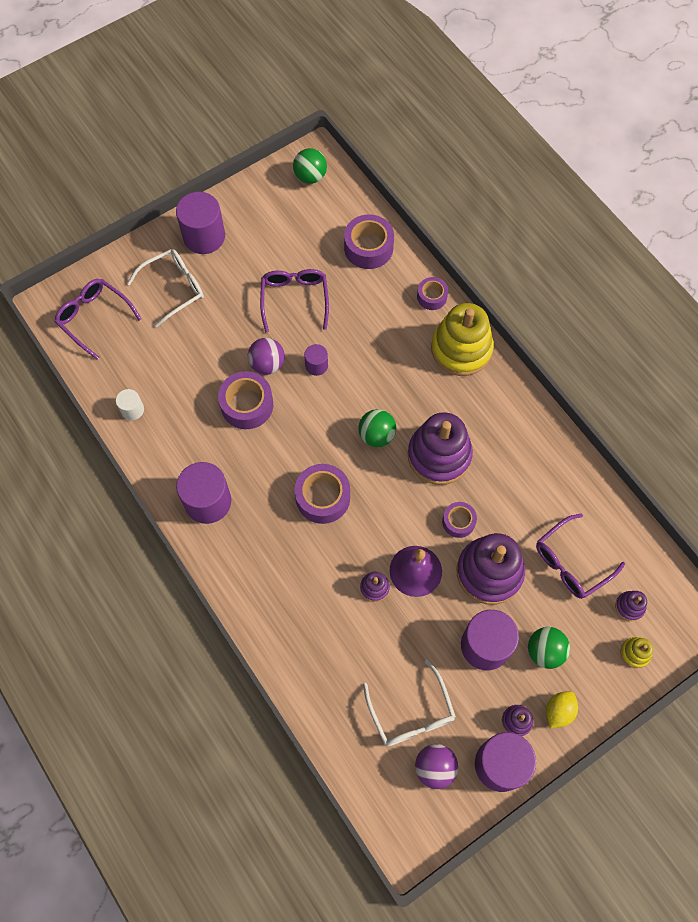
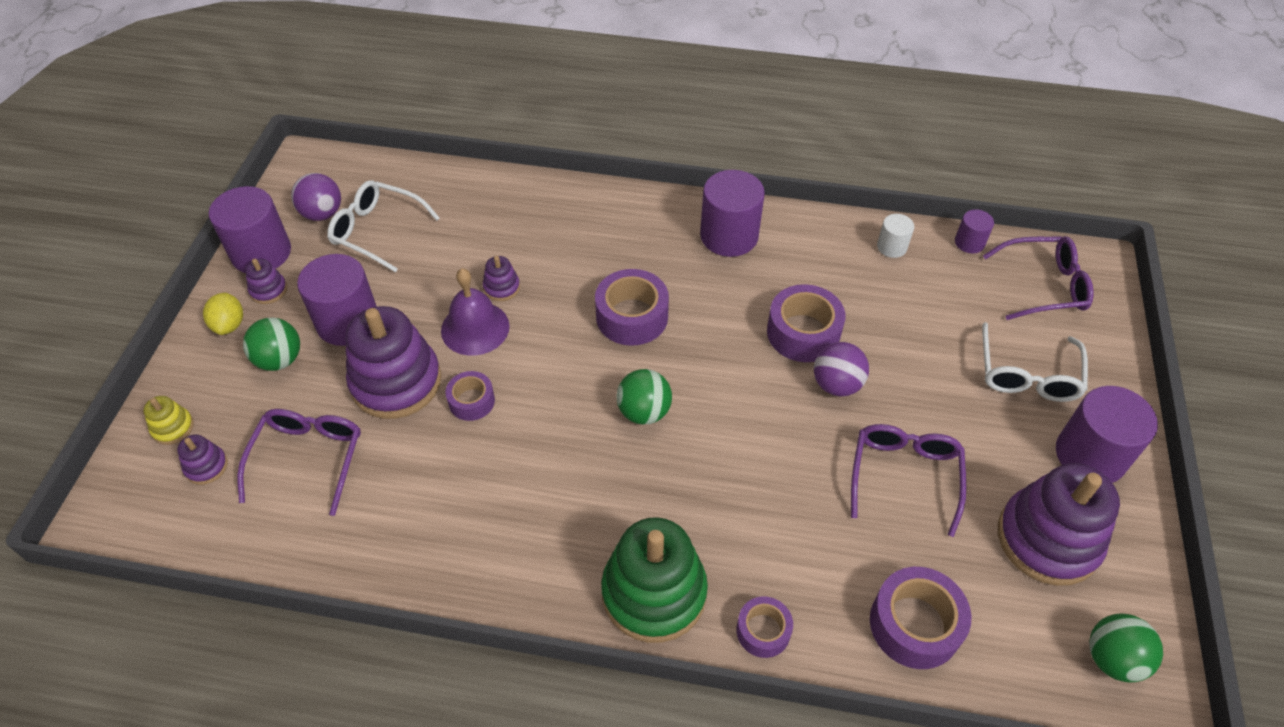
camera: 135 degrees right, 15 degrees down
purple glasses [260,269,329,332] -> purple glasses turned 120 degrees counterclockwise [851,424,966,537]
purple cylinder [304,344,328,376] -> purple cylinder moved to [955,209,994,253]
purple stacking toy [408,412,473,485] -> purple stacking toy moved to [998,463,1120,586]
yellow stacking toy [431,303,494,376] -> green stacking toy [601,517,708,643]

